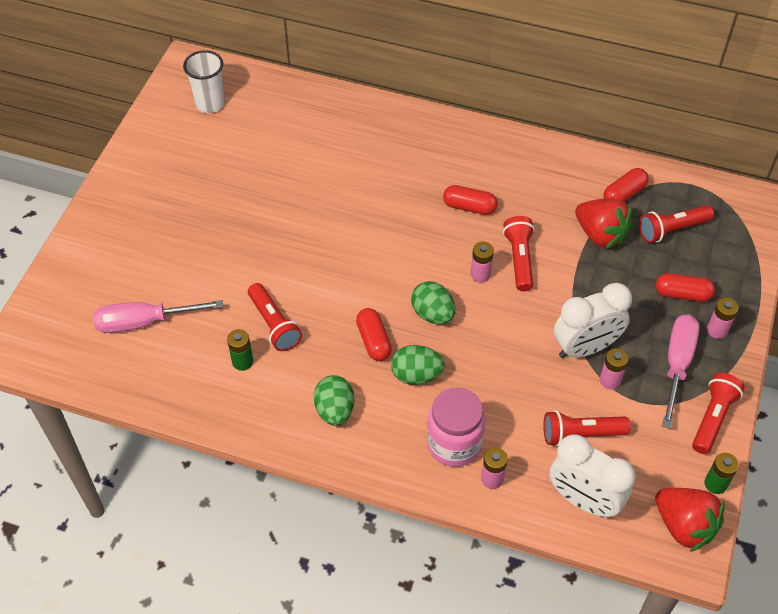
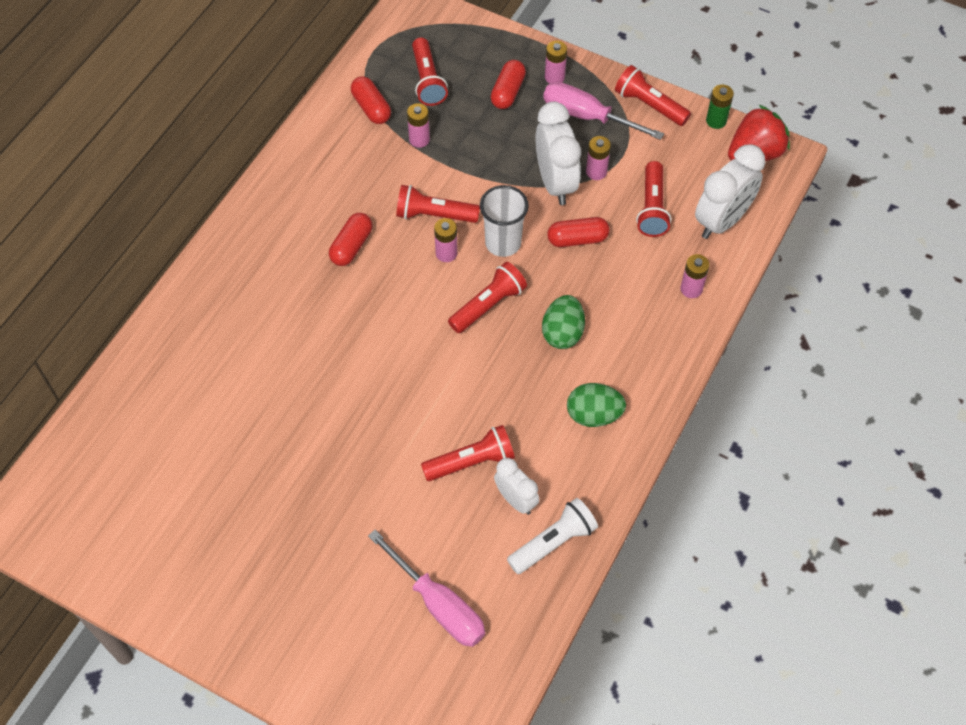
camera: 80 degrees left, 5 degrees up
pink screwdriver [93,300,223,333] -> pink screwdriver turned 45 degrees counterclockwise [368,530,485,647]
white cup [183,50,225,113] -> white cup moved to [480,185,529,257]
green battery [227,329,253,371] -> white clock [494,458,539,515]
red capsule [356,308,392,361] -> red capsule moved to [547,217,610,247]
green egg [411,281,455,324] -> red flashlight [448,262,527,333]
pink jar [427,387,485,467] -> none
red strawberry [575,198,633,249] -> pink battery [407,103,430,148]
none -> white flashlight [507,498,598,574]

